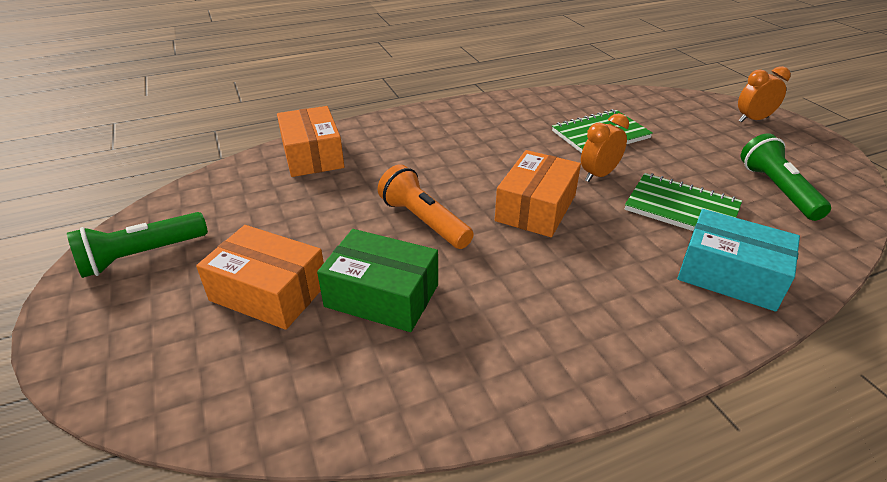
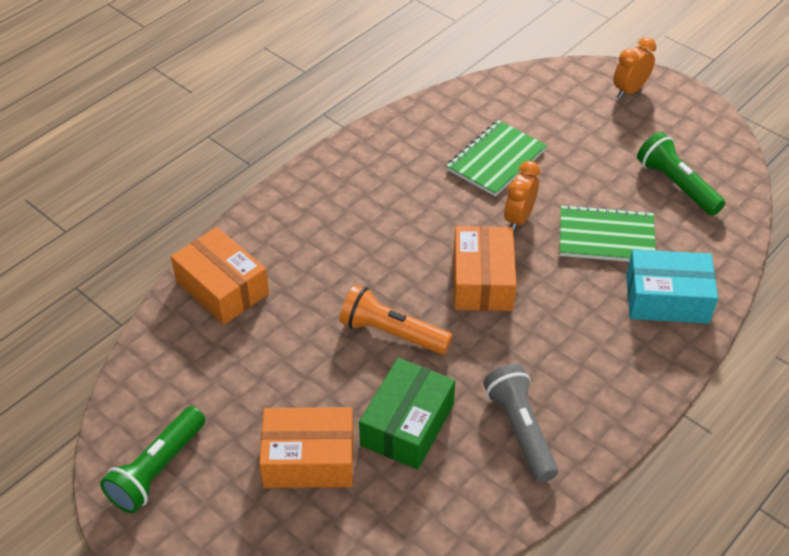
camera: 25 degrees left, 10 degrees up
green box [317,229,438,332] -> green box turned 60 degrees counterclockwise [359,358,455,470]
none -> grey flashlight [483,364,558,482]

